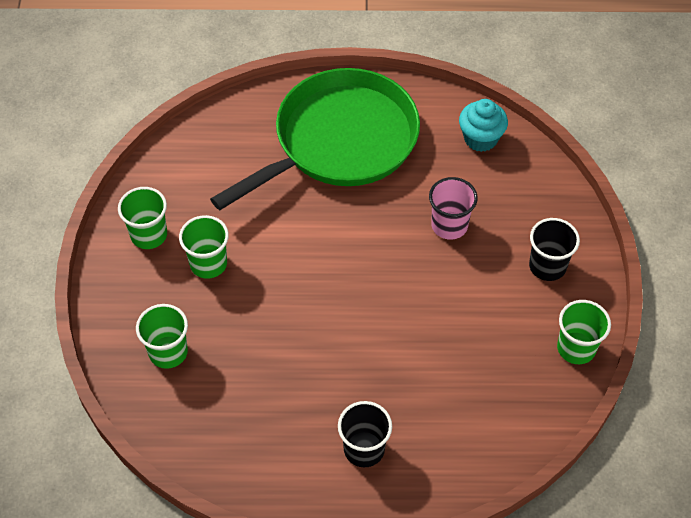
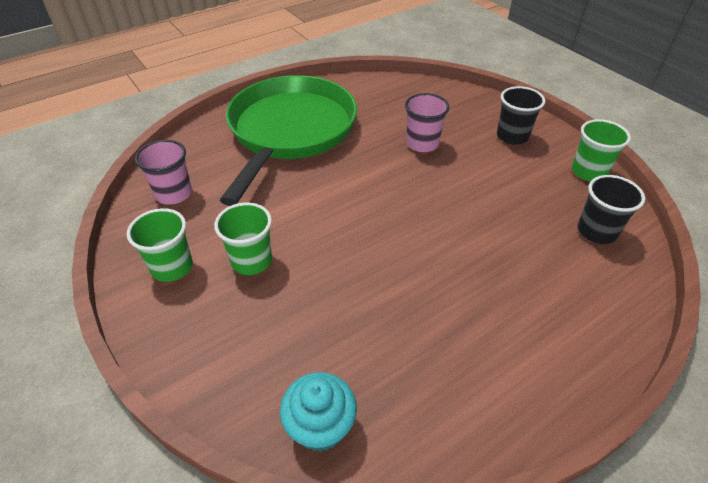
camera: 35 degrees left, 10 degrees down
green cup [136,304,188,369] -> none
black cup [338,401,392,467] -> black cup moved to [578,175,645,244]
turquoise cupcake [459,99,508,152] -> turquoise cupcake moved to [280,372,357,452]
none -> pink cup [135,140,192,205]

